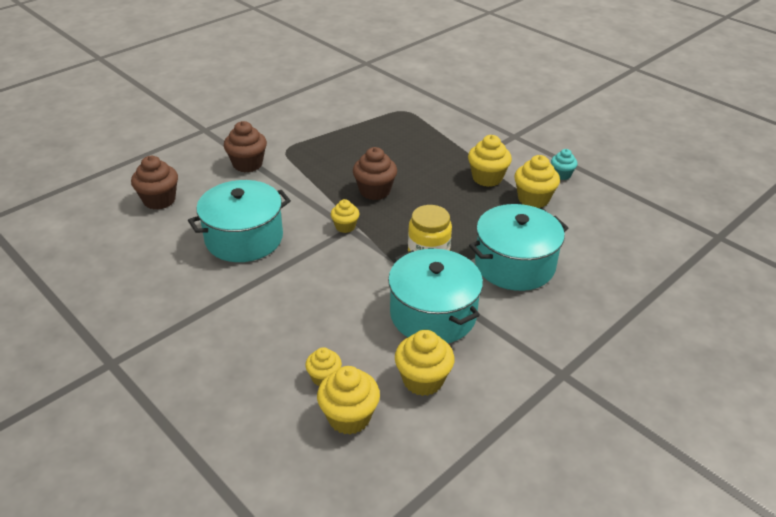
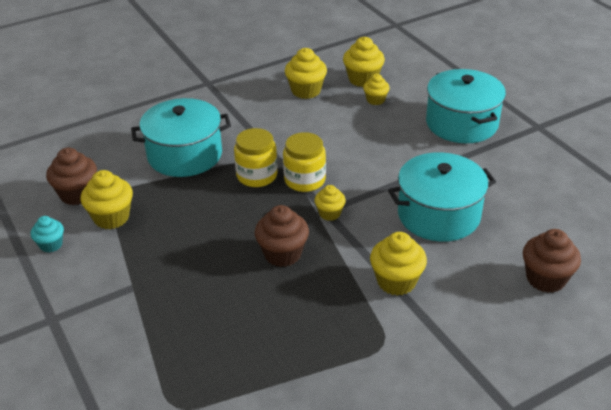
camera: 165 degrees left, 0 degrees up
brown cupcake [224,121,267,172] -> brown cupcake moved to [46,148,97,205]
turquoise pot [388,249,483,343] -> turquoise pot moved to [426,69,506,143]
yellow cupcake [468,135,512,187] -> yellow cupcake moved to [370,232,427,296]
none -> yellow jar [283,132,326,192]

